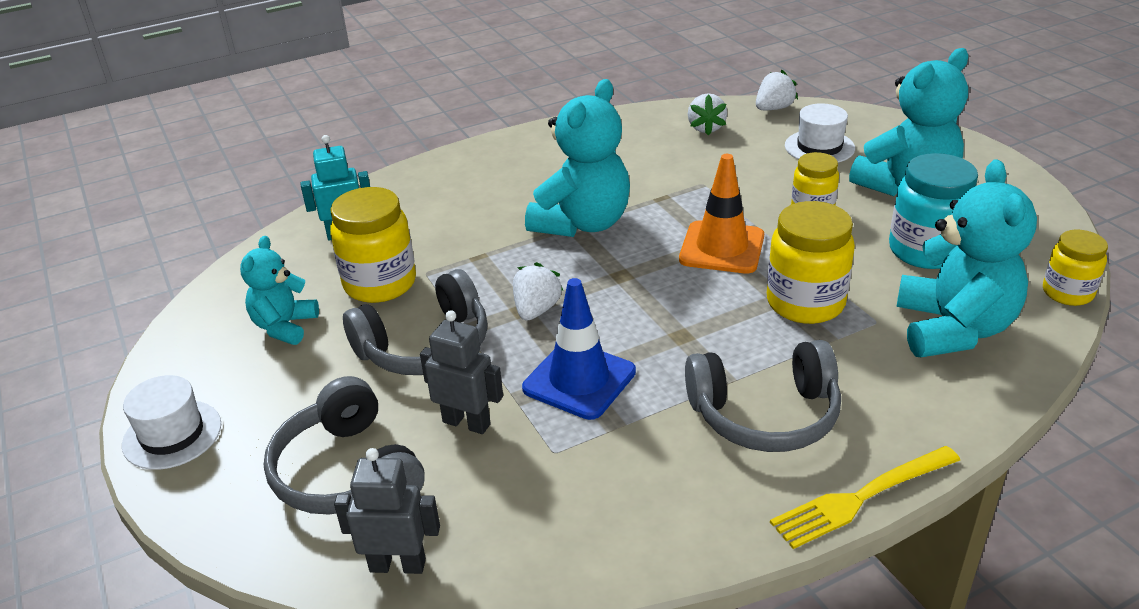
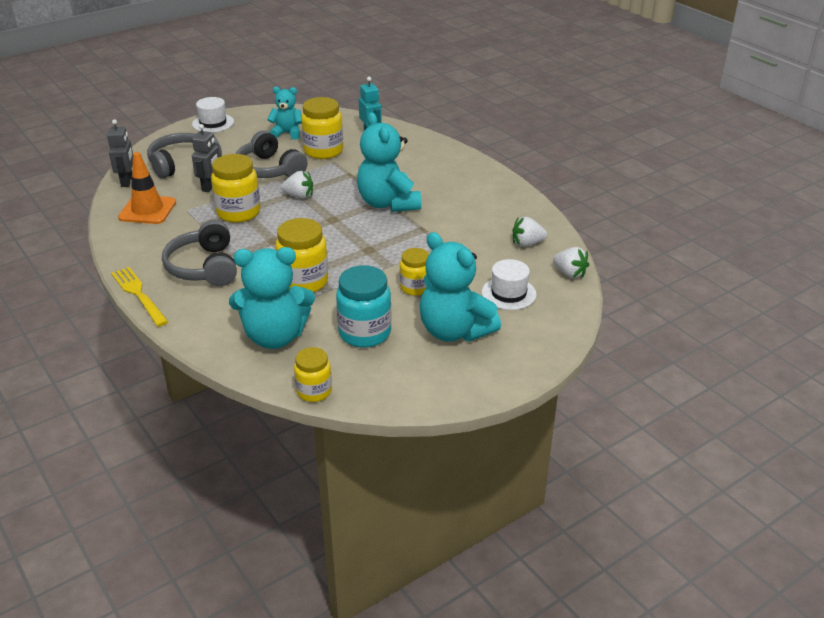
camera: 80 degrees right, 0 degrees up
blue traffic cone [522,278,636,420] -> yellow jar [211,154,260,223]
turquoise teddy bear [525,79,630,237] -> turquoise teddy bear turned 45 degrees clockwise [357,112,421,212]
orange traffic cone [679,154,764,274] -> orange traffic cone moved to [118,152,176,224]

